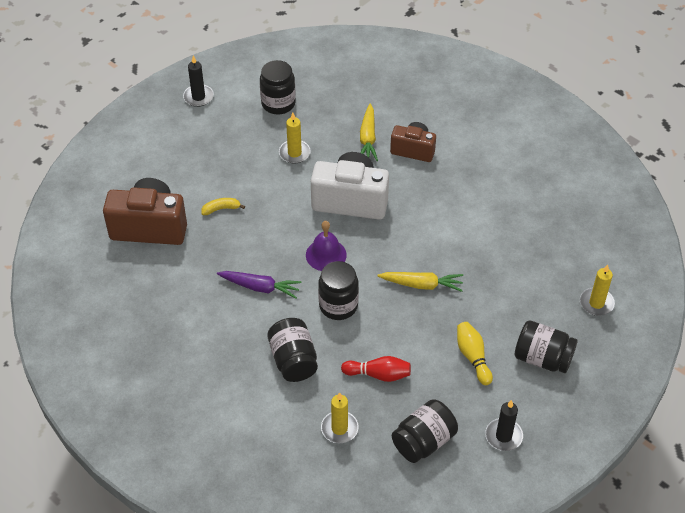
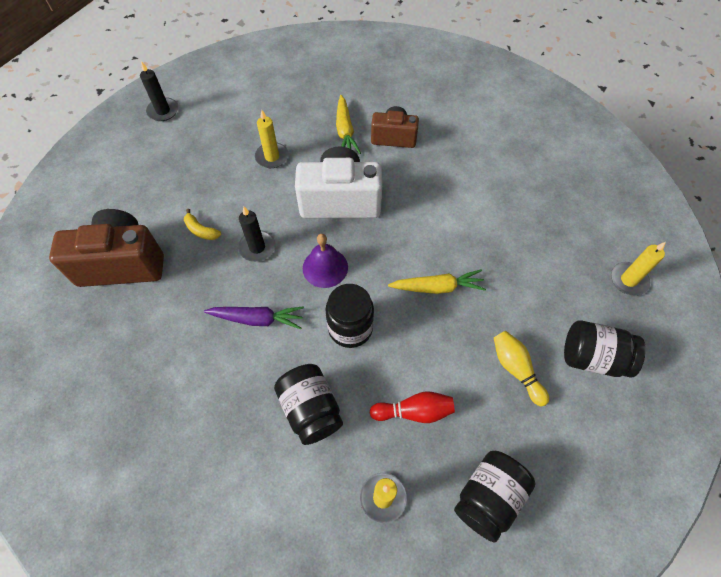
camera: 10 degrees left, 10 degrees up
yellow banana [201,198,245,215] -> yellow banana turned 120 degrees counterclockwise [184,209,221,240]
black jar [260,60,296,114] -> none
black candle [485,400,523,451] -> black candle moved to [238,207,275,262]

